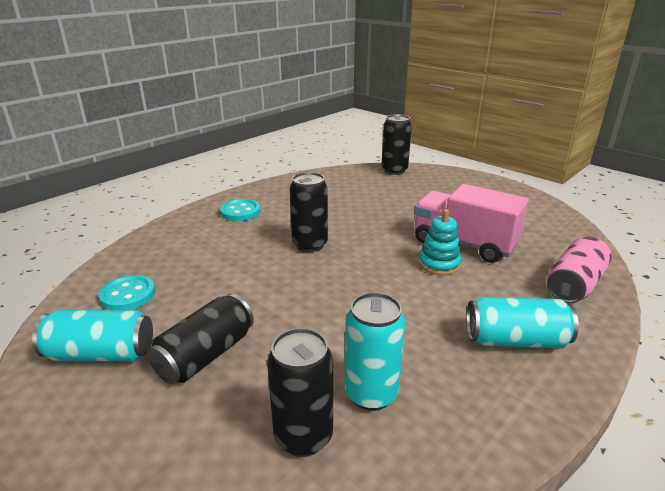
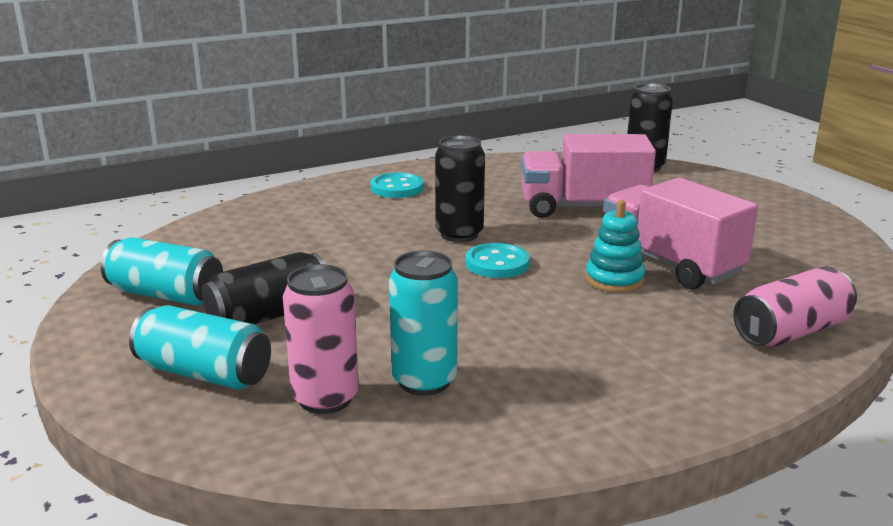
camera: 20 degrees right, 5 degrees down
turquoise button [99,275,155,310] -> turquoise button moved to [465,243,530,278]
black can [267,328,333,457] -> pink can [283,264,359,414]
turquoise can [466,297,579,348] -> turquoise can moved to [129,305,271,390]
none -> pink truck [521,134,656,218]

